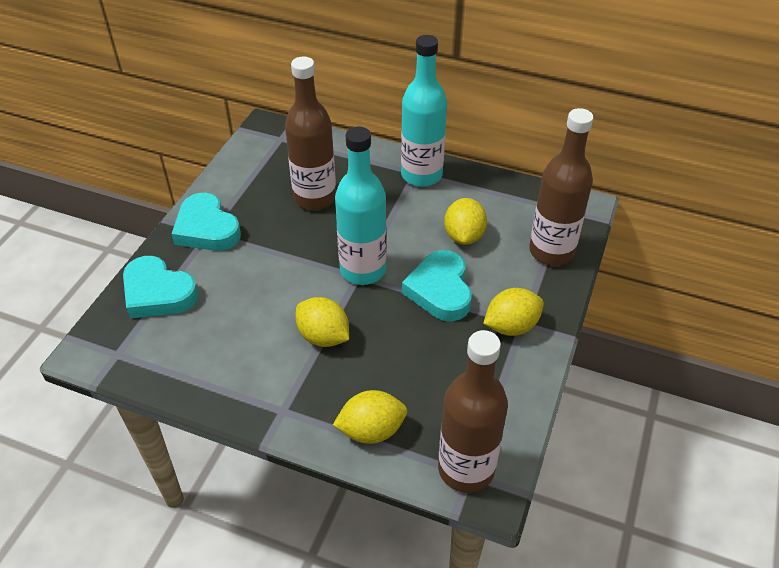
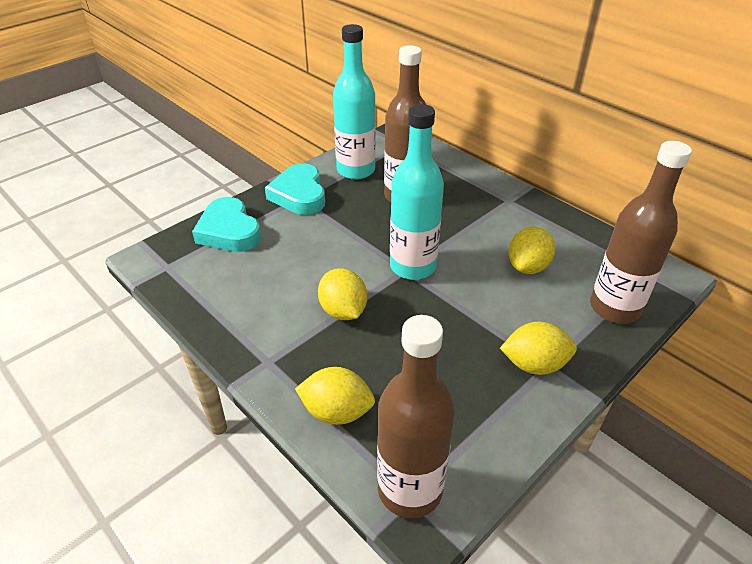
camera: 25 degrees right, 5 degrees down
turquoise bottle [401,35,447,187] -> turquoise bottle moved to [333,24,376,180]
turquoise heart [402,250,472,322] -> none

